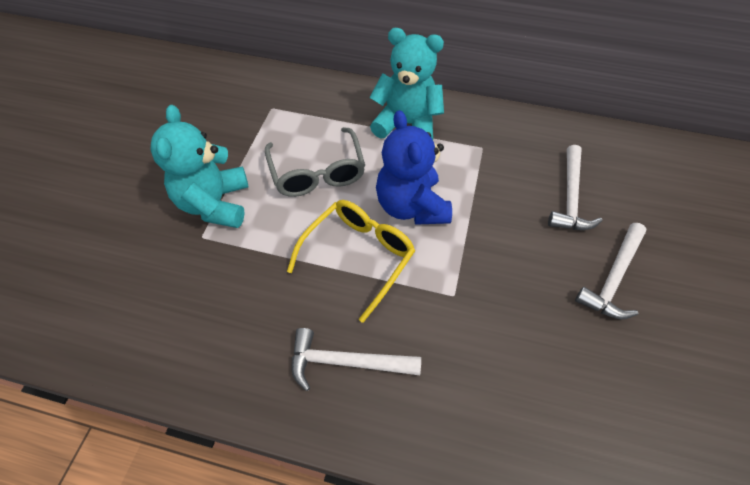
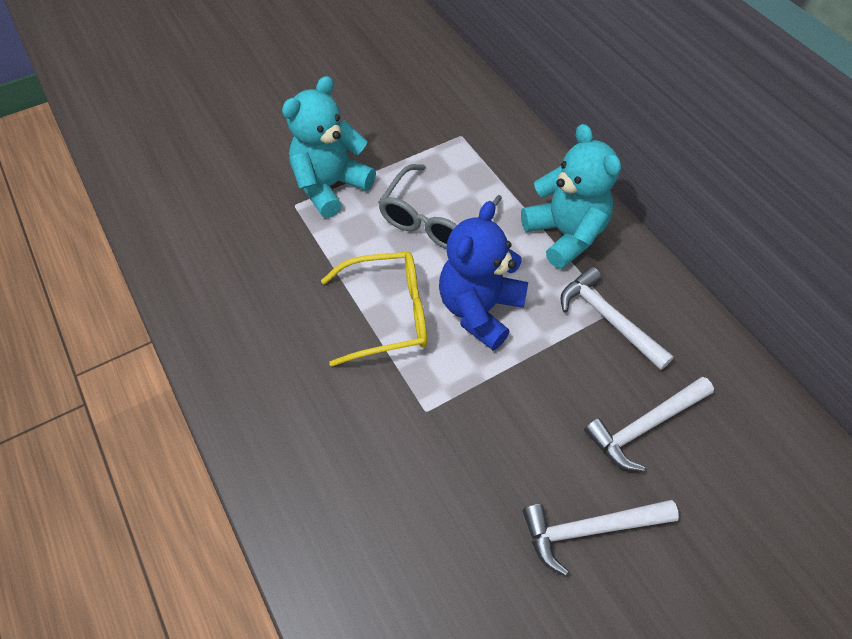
camera: 45 degrees right, 0 degrees up
white hammer [291,328,421,391] -> white hammer moved to [560,267,674,370]

